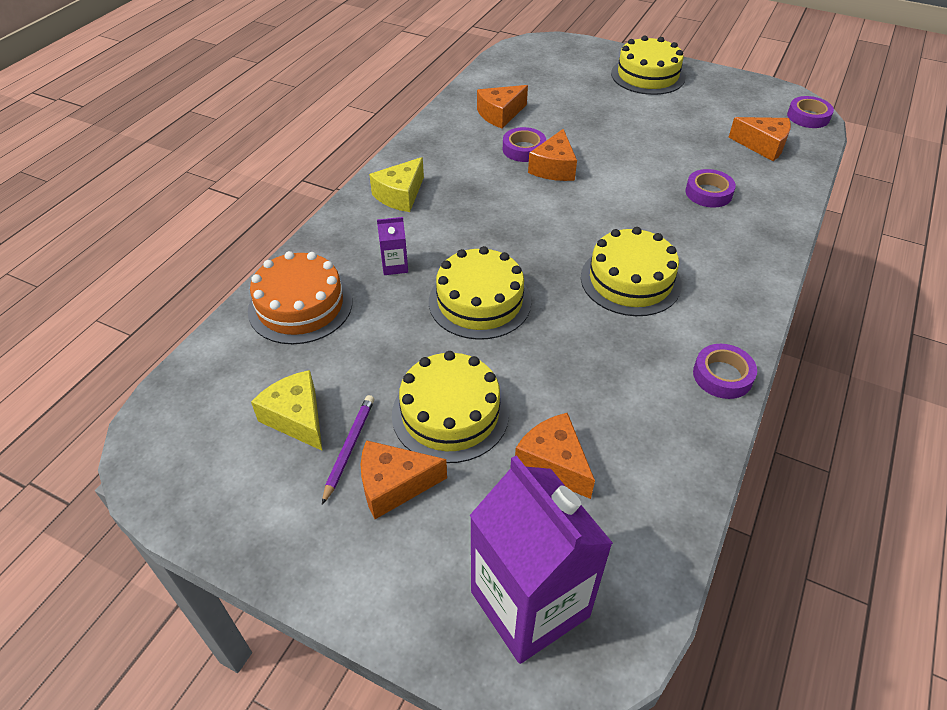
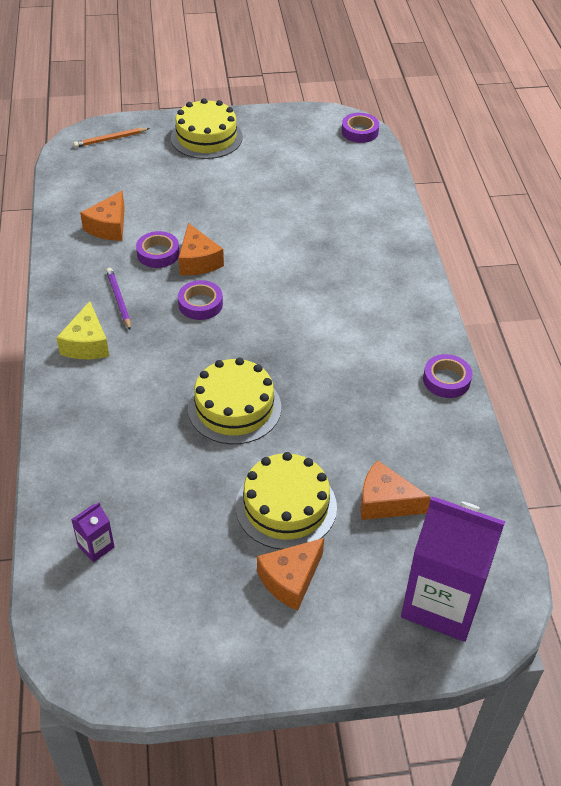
camera: 35 degrees left, 0 degrees up
orange cake [248,251,352,344] -> none
yellow cheese [251,370,322,451] -> none
purple pencil [322,395,374,505] -> purple pencil moved to [106,268,131,331]
purple carton [377,217,408,275] -> purple carton moved to [71,502,114,562]
yellow cake [581,227,682,316] -> none
purple tape [685,169,736,208] -> purple tape moved to [178,280,223,320]
orange cheese [728,117,791,161] -> none
none -> orange pencil [73,128,150,148]

